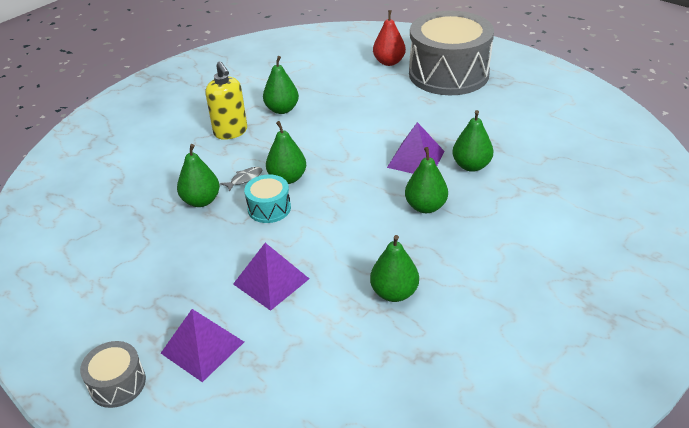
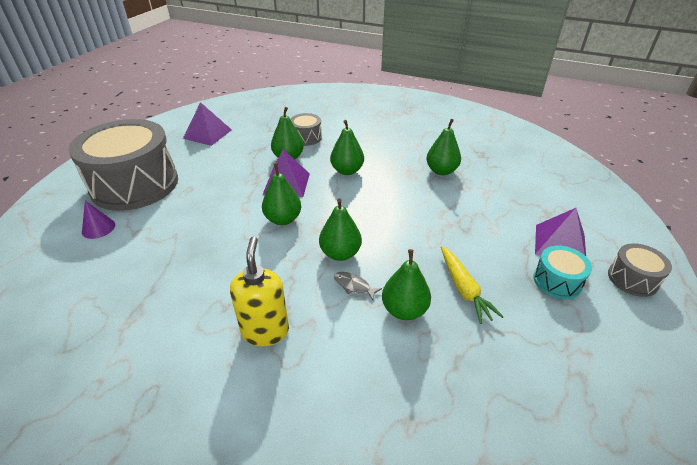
camera: 110 degrees left, 0 degrees up
yellow soap dispenser [205,61,247,140] -> yellow soap dispenser turned 45 degrees counterclockwise [230,236,289,346]
purple pyramid [233,243,309,311] -> purple pyramid moved to [183,102,232,146]
turquoise drum [244,174,291,223] -> turquoise drum moved to [533,245,592,299]
green pear [263,56,299,114] -> green pear moved to [262,163,301,225]
red pear [373,10,406,66] -> purple cone [82,201,115,239]
none -> grey drum [290,113,322,146]
none -> yellow carrot [441,246,504,324]

